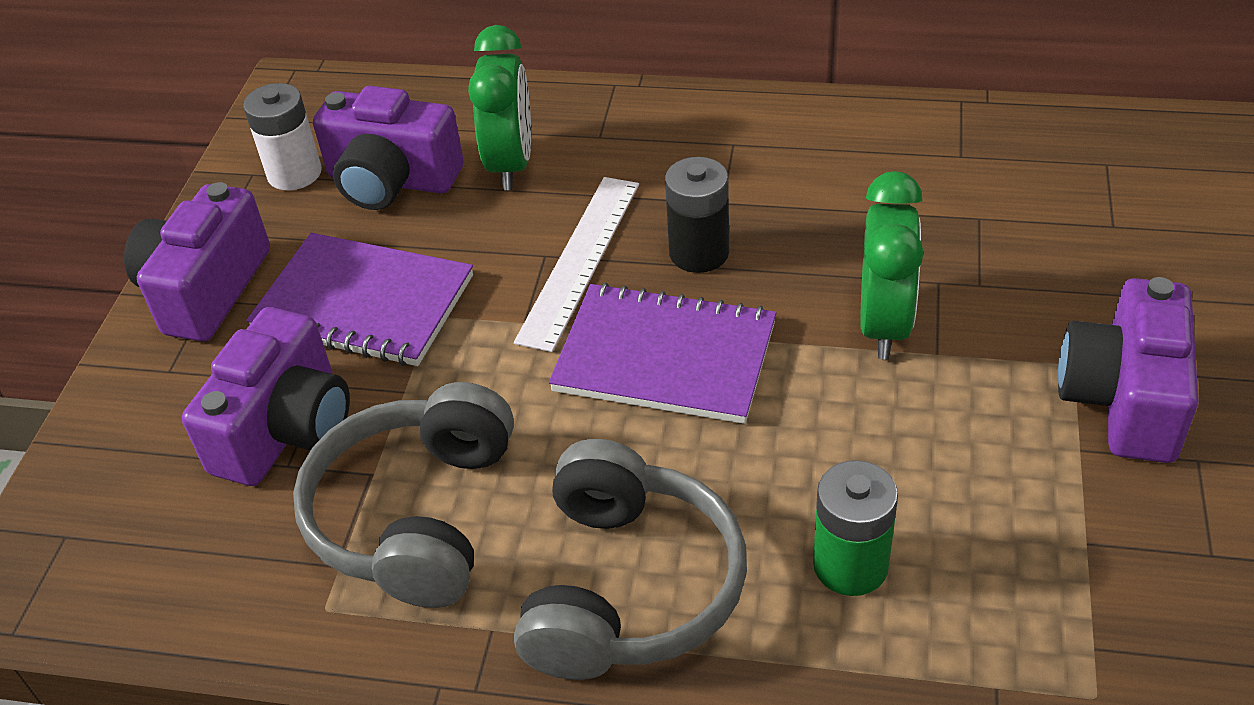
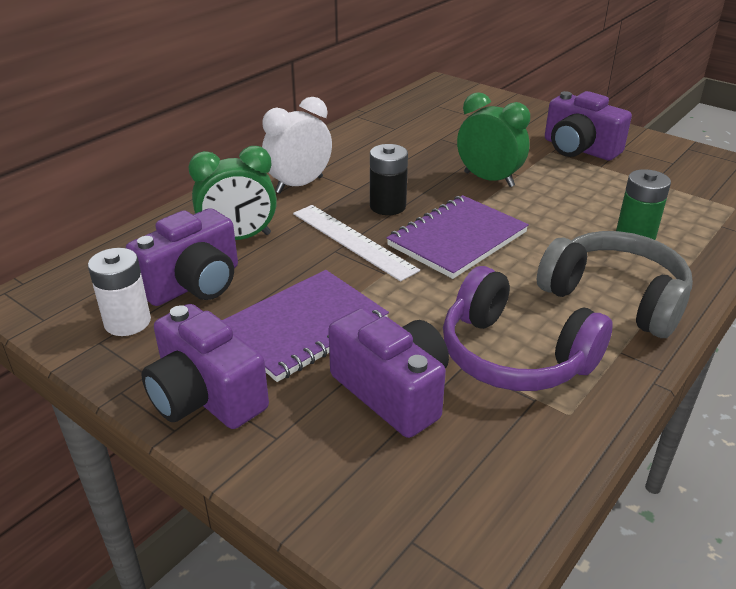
camera: 65 degrees left, 10 degrees down
grey headphones [293,382,514,608] -> purple headphones [443,266,613,391]
green clock [468,25,531,190] -> green clock turned 135 degrees clockwise [188,146,277,240]
none -> white clock [262,97,332,193]

